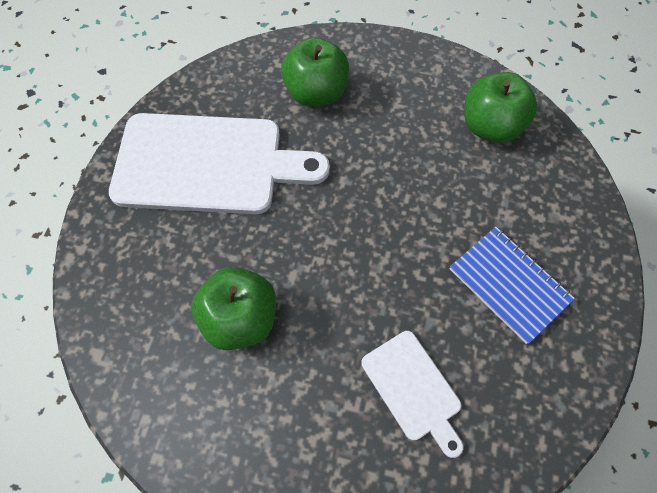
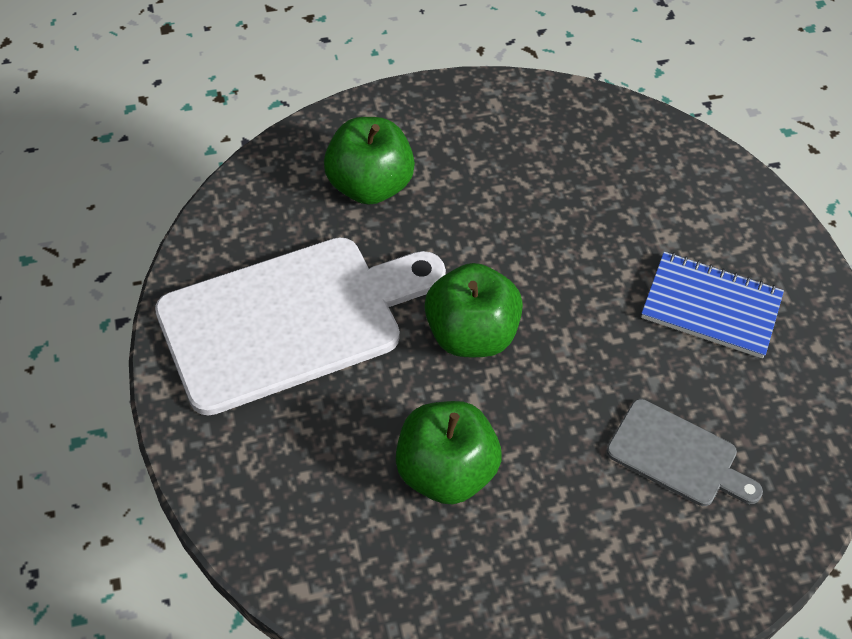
camera: 30 degrees left, 10 degrees down
white cutting board [361,331,464,458] -> grey cutting board [606,399,763,506]
green apple [464,72,537,143] -> green apple moved to [425,263,523,357]

